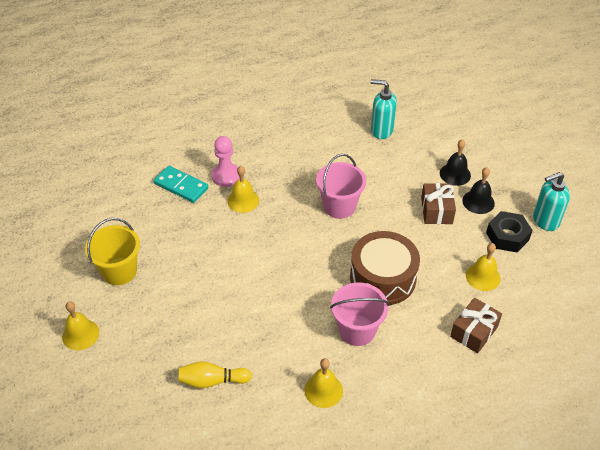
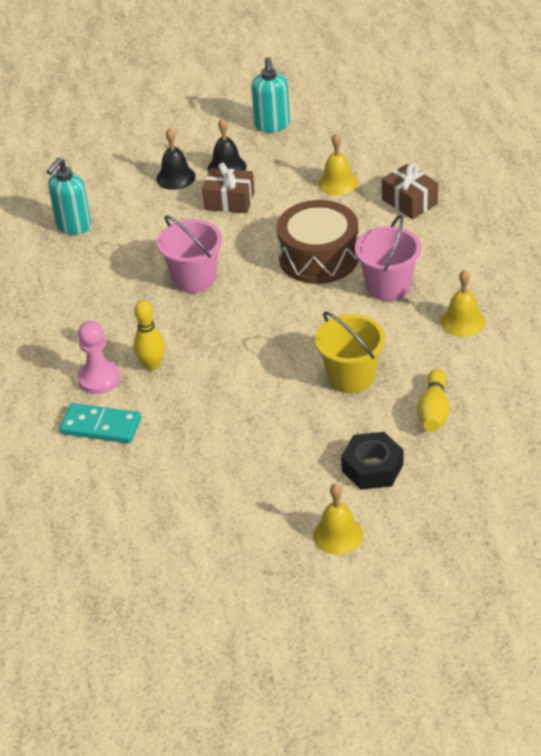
camera: 75 degrees left, 5 degrees down
yellow bucket [85,218,140,285] -> yellow bucket moved to [315,311,385,394]
turquoise domino [154,166,208,203] -> turquoise domino turned 60 degrees clockwise [59,403,141,443]
yellow bell [227,166,259,213] -> yellow bowling pin [134,300,165,371]
black nut [486,211,533,252] -> black nut moved to [341,432,403,490]

